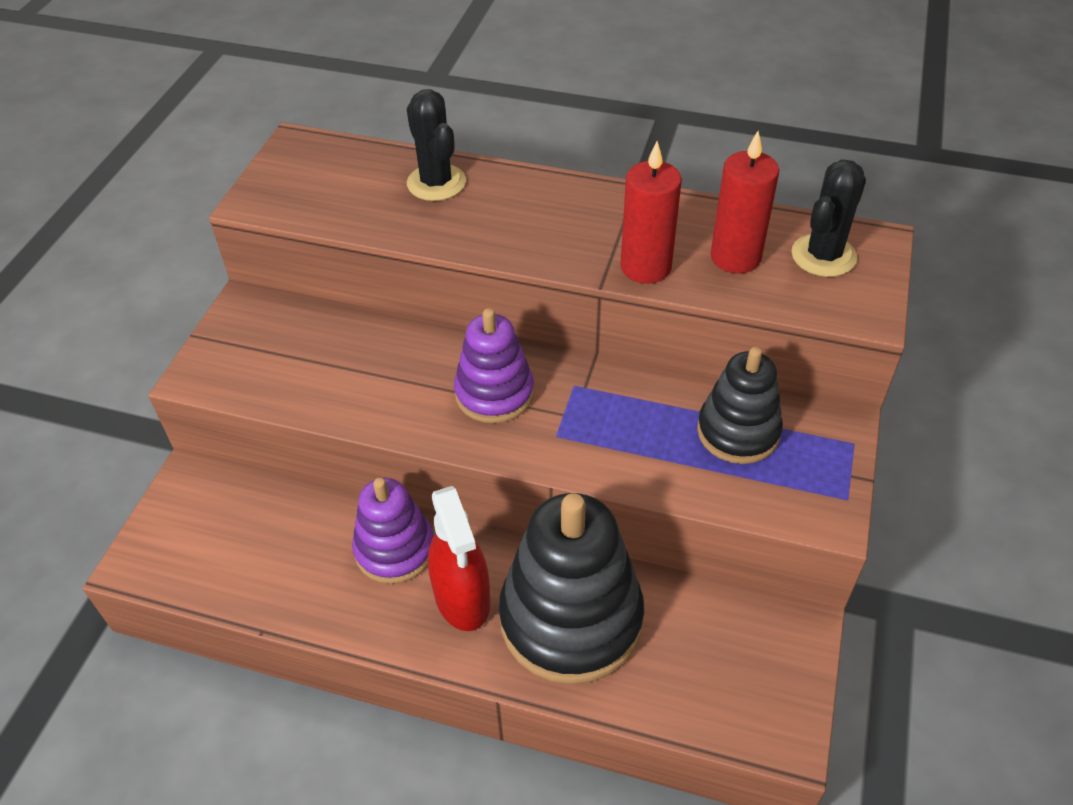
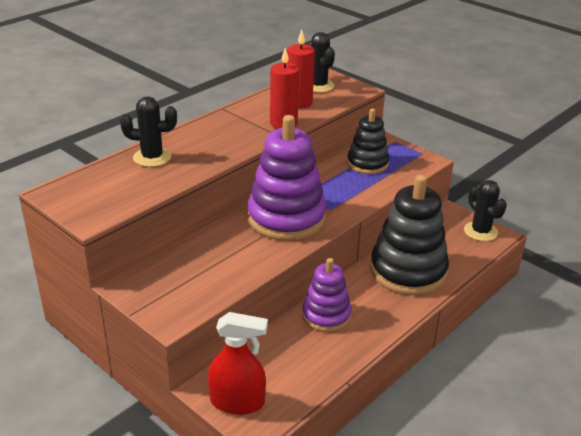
camera: 65 degrees left, 15 degrees down
red spray bottle [428,486,490,631] -> red spray bottle moved to [208,312,268,415]
purple stacking toy [454,308,534,423] -> purple stacking toy [247,115,326,241], size x1.68
none -> black cactus [464,180,507,241]

